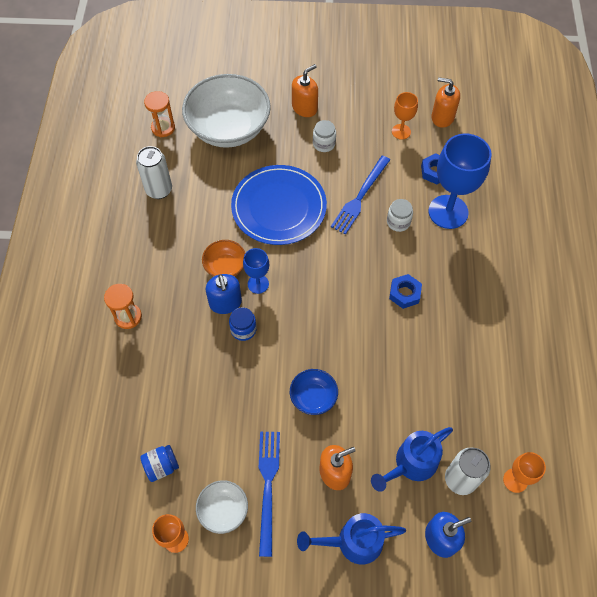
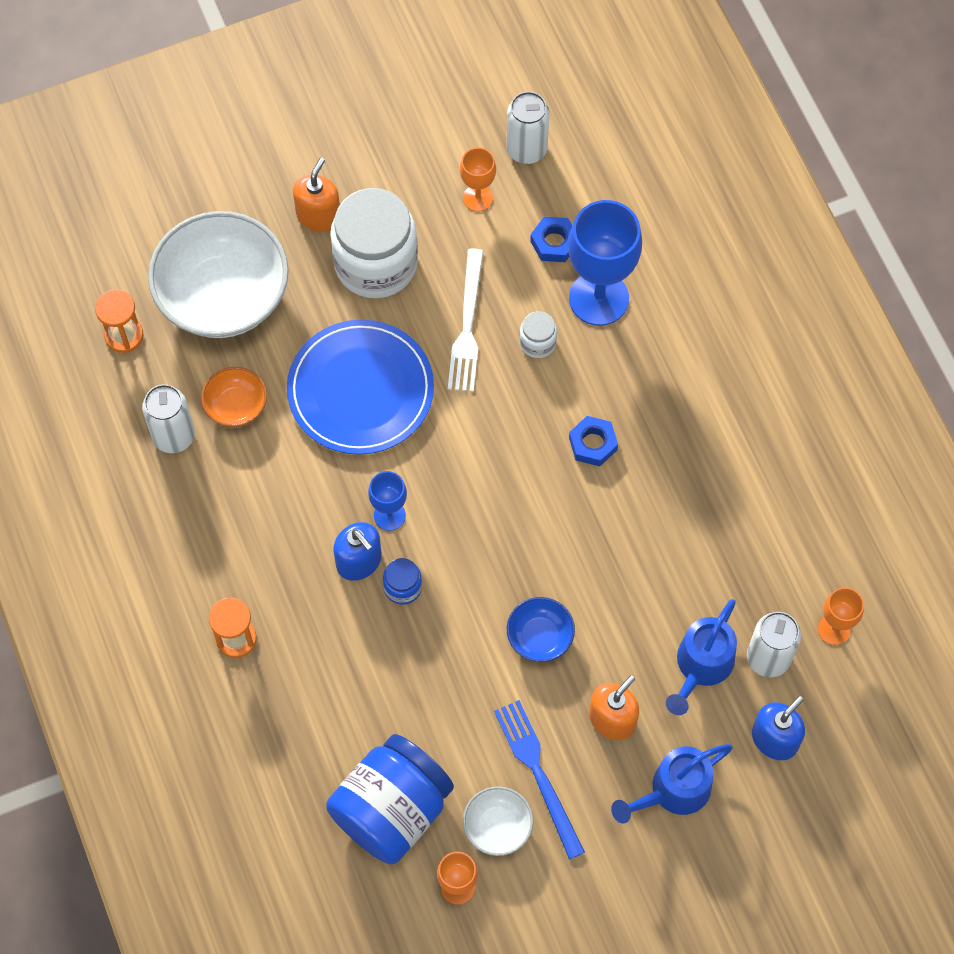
camera: 25 degrees left, 5 degrees up
blue jar [140,445,179,482] -> blue jar [326,734,454,864], size x2.32
orange bowl [202,240,245,277] -> orange bowl moved to [201,367,267,427]
white jar [313,120,336,152] -> white jar [330,188,418,298], size x2.32
blue fork [331,156,390,234] -> white fork [448,248,483,392]
orange soap dispenser [432,77,460,128] -> white can [506,91,549,164]

